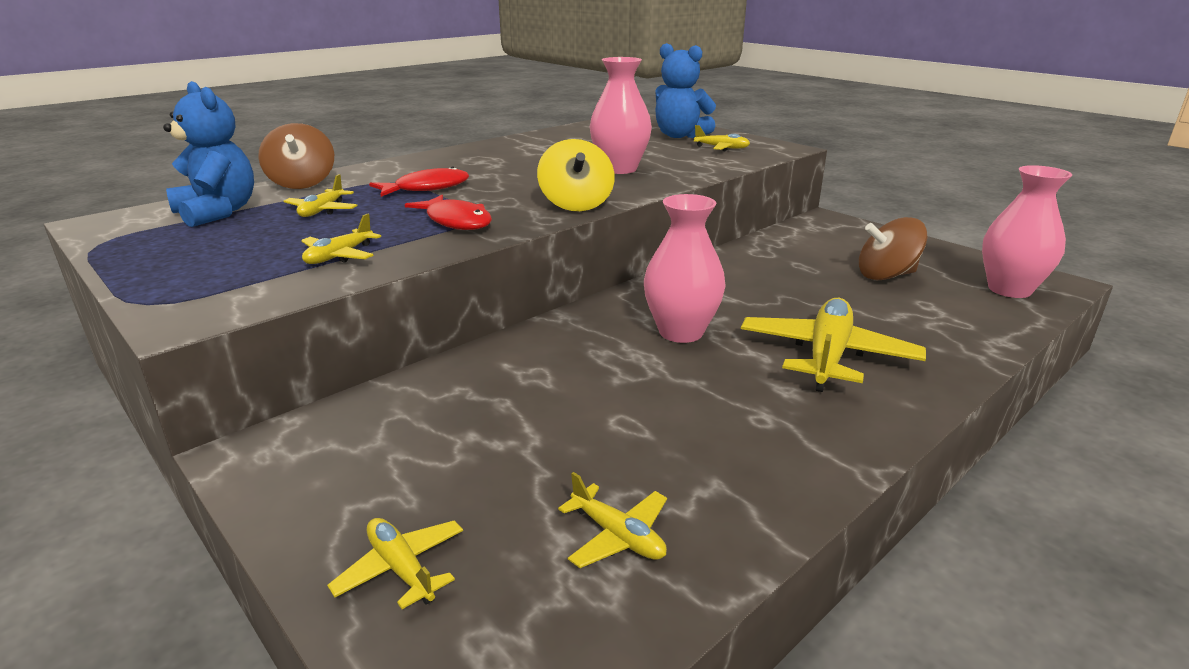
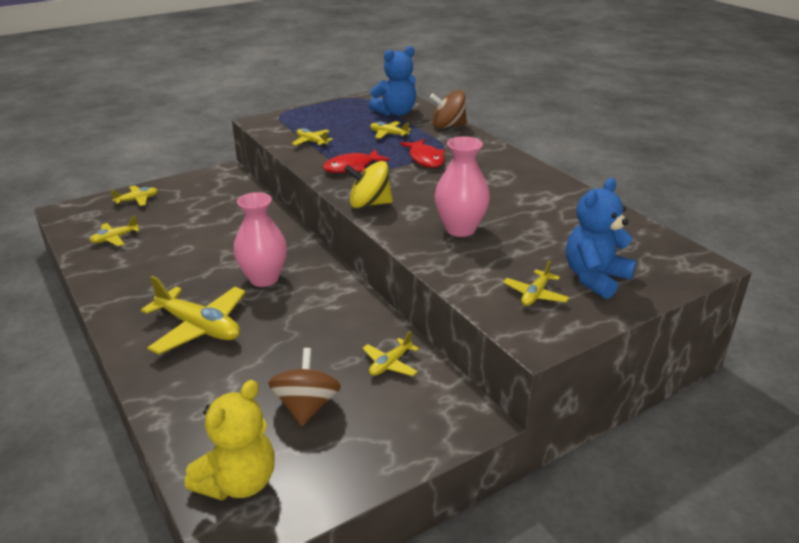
camera: 100 degrees right, 5 degrees up
pink vase [982,165,1072,298] -> yellow teddy bear [185,380,274,500]
none -> yellow plane [362,331,419,376]

